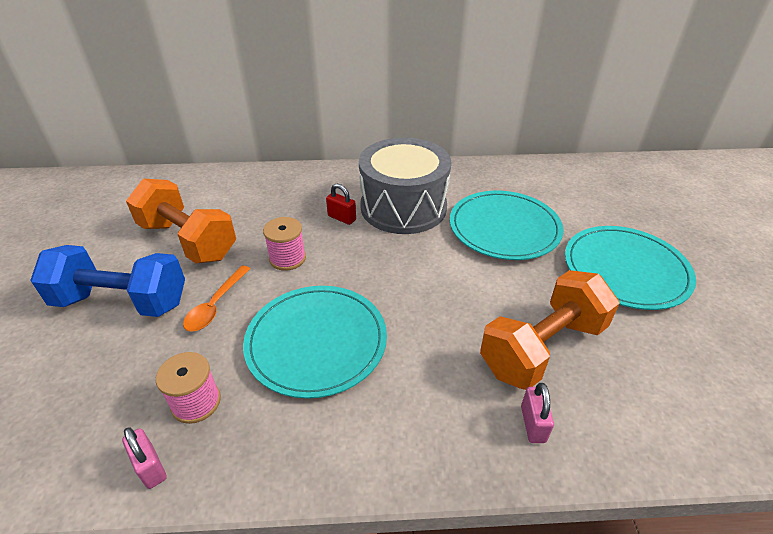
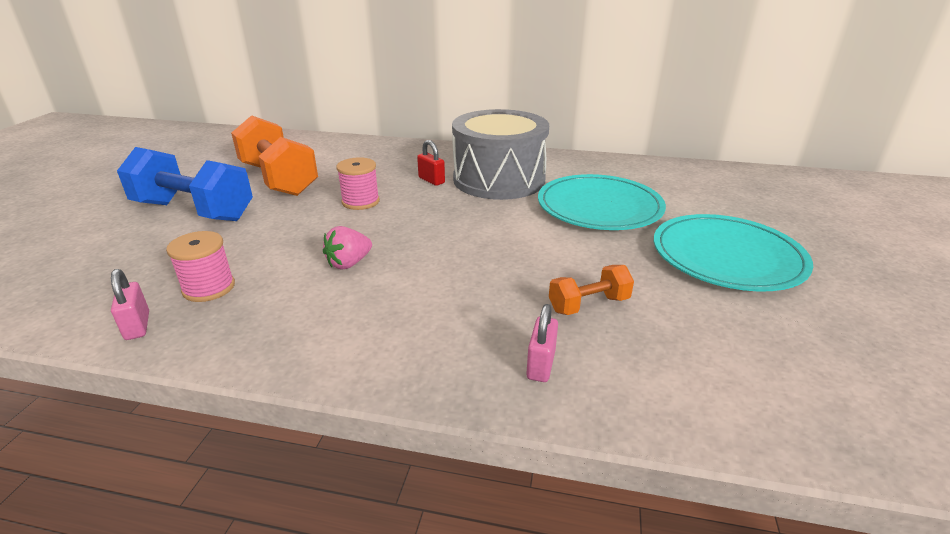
camera: 15 degrees right, 10 degrees down
orange spoon [183,266,250,332] -> none
turquoise plate [243,286,387,399] -> pink strawberry [323,226,372,270]
orange dumbbell [480,270,620,390] -> orange dumbbell [549,265,634,315], size x0.49

